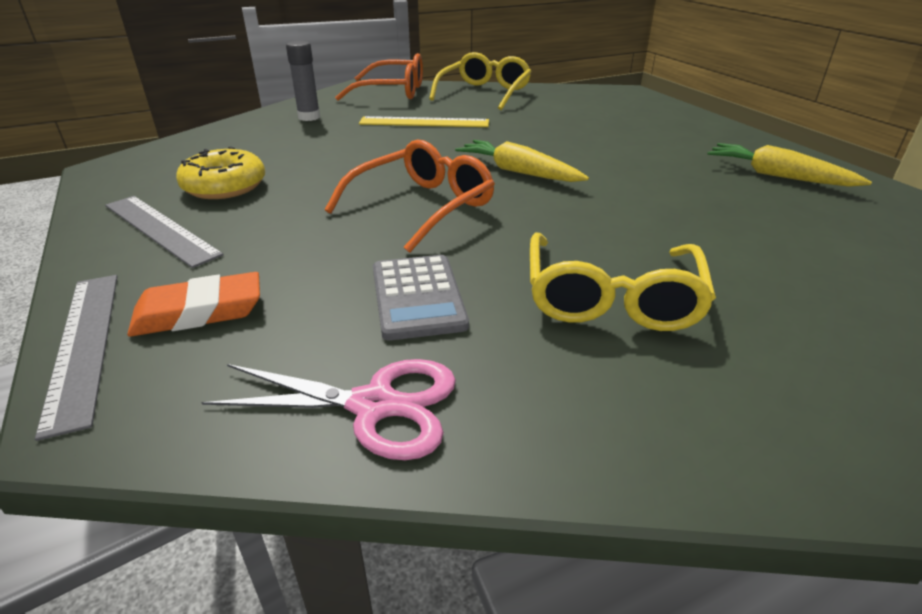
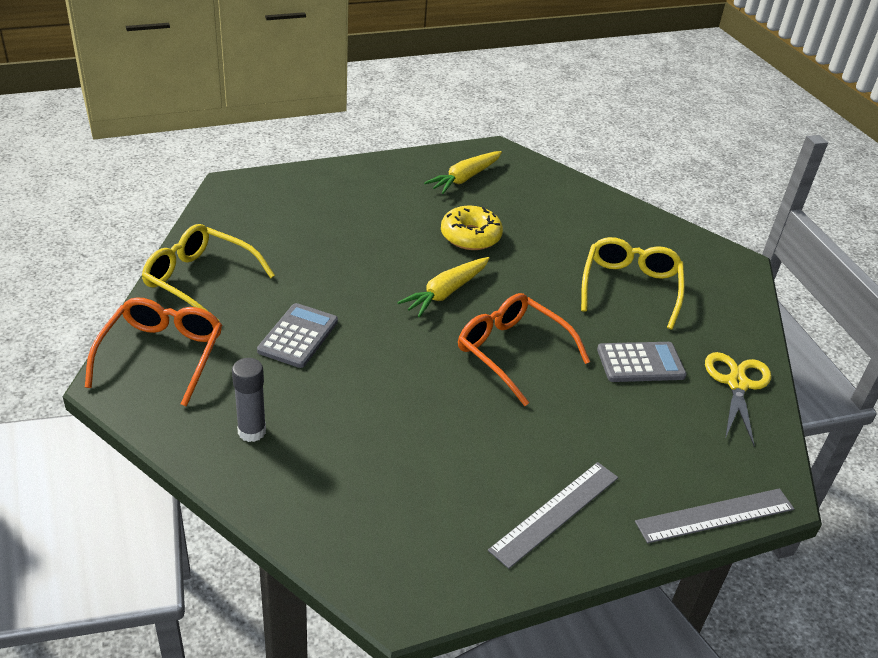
camera: 90 degrees left, 5 degrees up
orange eraser [127,272,260,337] -> none
yellow donut [176,146,265,199] -> yellow donut moved to [441,206,503,250]
pink scissors [201,359,456,460] -> yellow scissors [705,352,771,446]
yellow ruler [359,116,489,127] -> grey calculator [257,303,338,368]
yellow glasses [530,232,716,331] -> yellow glasses turned 90 degrees counterclockwise [581,237,685,330]

